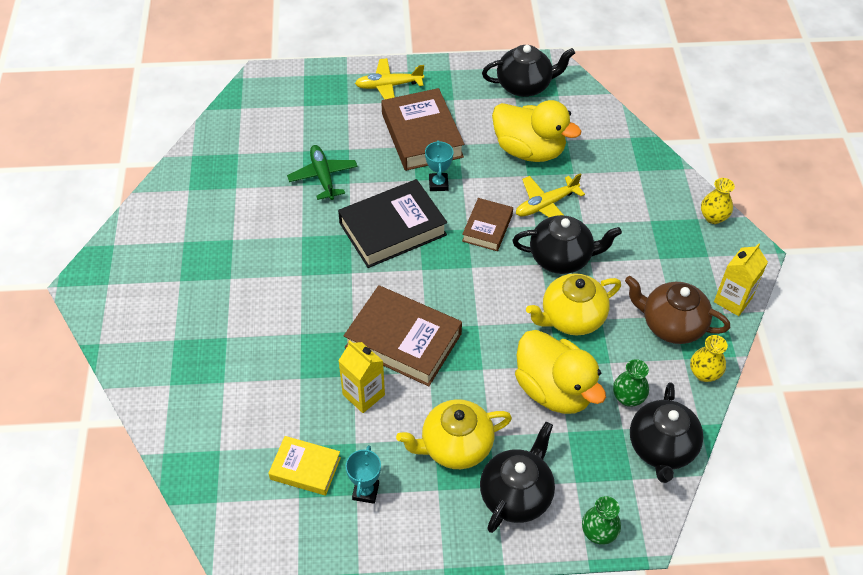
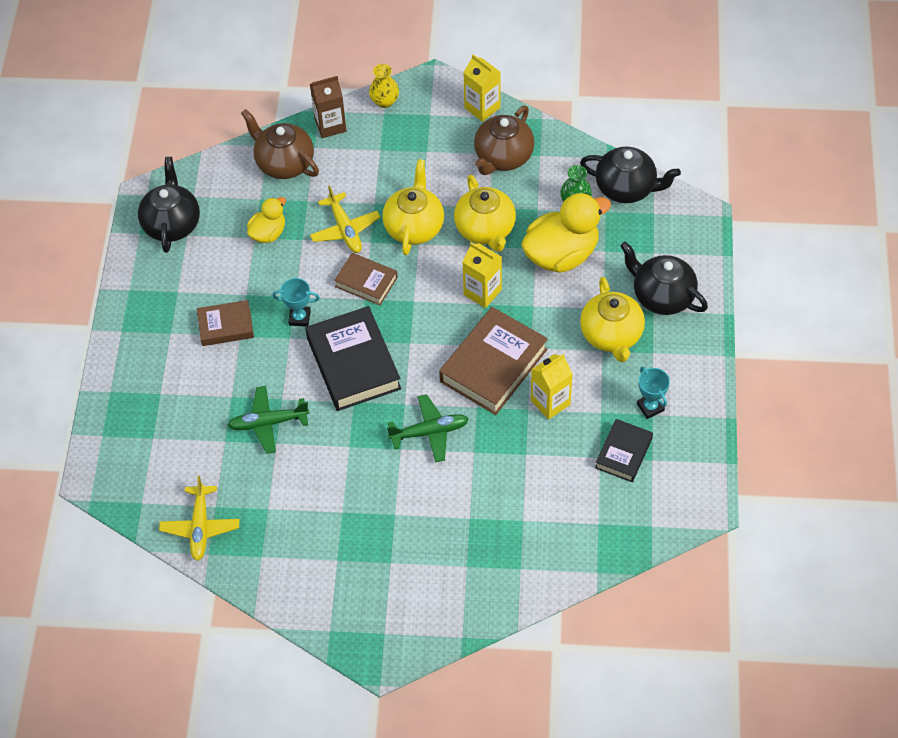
camera: 80 degrees left, 5 degrees up
yellow book [269,436,341,496] -> black book [595,419,653,482]
turquoise trophy [345,445,381,504] -> turquoise trophy turned 45 degrees clockwise [637,367,670,419]
yellow plane [355,58,424,100] -> yellow plane moved to [159,476,239,561]
brown book [381,88,464,171] -> brown book [197,300,254,346], size x0.57
yellow duck [492,100,581,162] -> yellow duck [247,197,286,243], size x0.54
black teapot [513,215,622,274] -> yellow teapot [382,159,444,255]
green vase [582,496,621,545] -> none
yellow vase [690,335,728,382] -> none
none -> brown teapot [241,109,319,179]
none -> brown carton [310,76,346,138]
none -> green plane [387,394,469,463]
none -> yellow carton [463,242,502,308]

